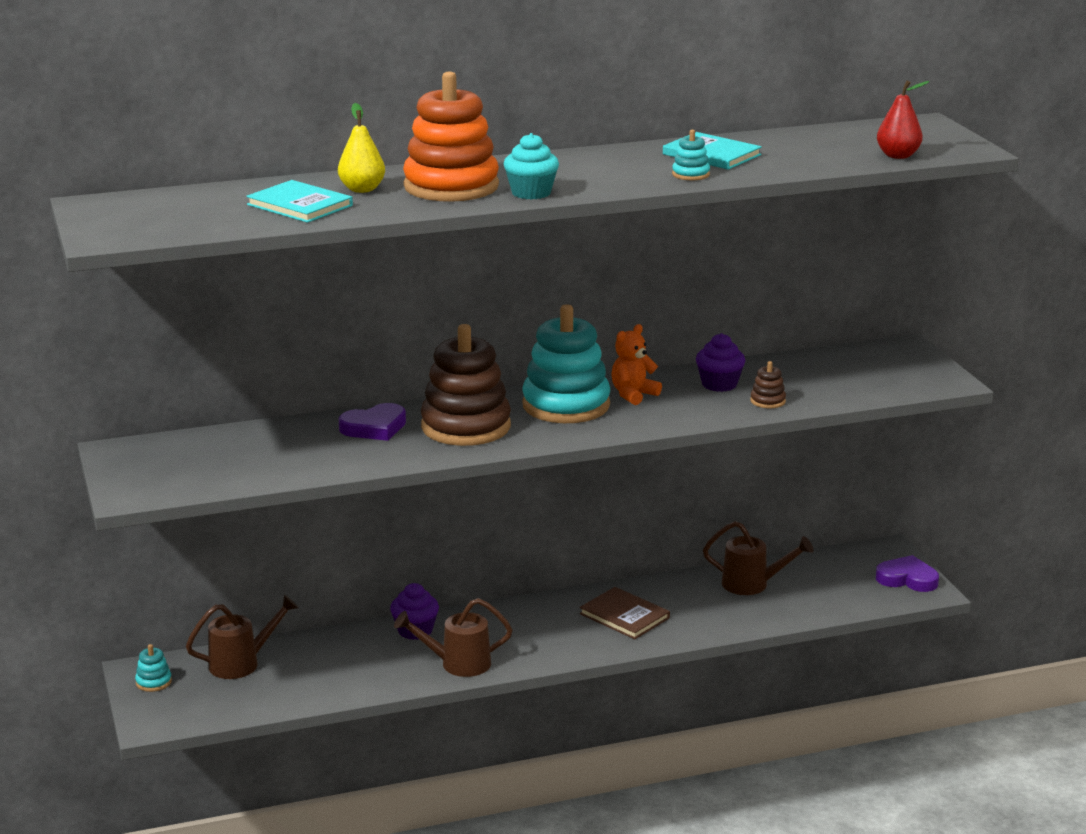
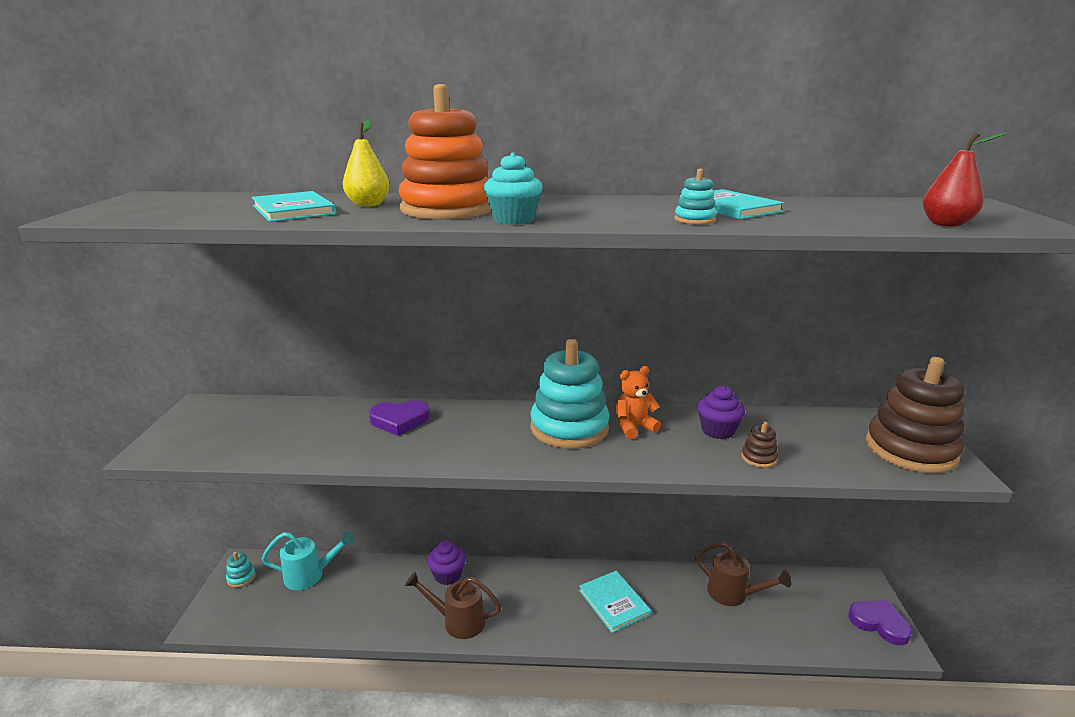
camera: 20 degrees right, 0 degrees up
brown watering can [186,595,299,679] -> turquoise watering can [262,532,354,590]
brown stacking toy [421,324,511,446] -> brown stacking toy moved to [866,357,965,473]
brown book [580,587,670,639] -> turquoise book [579,571,651,633]

